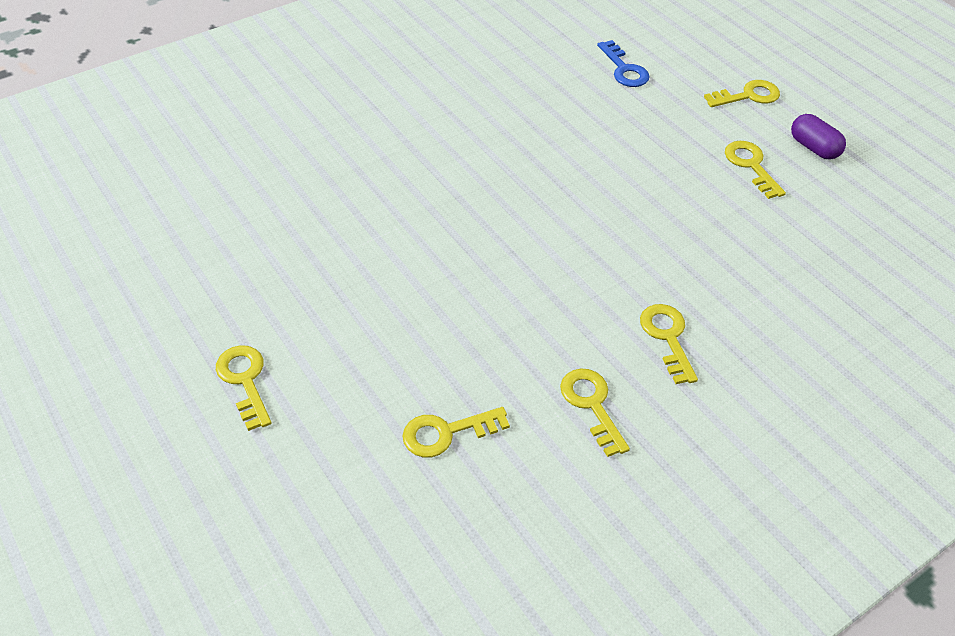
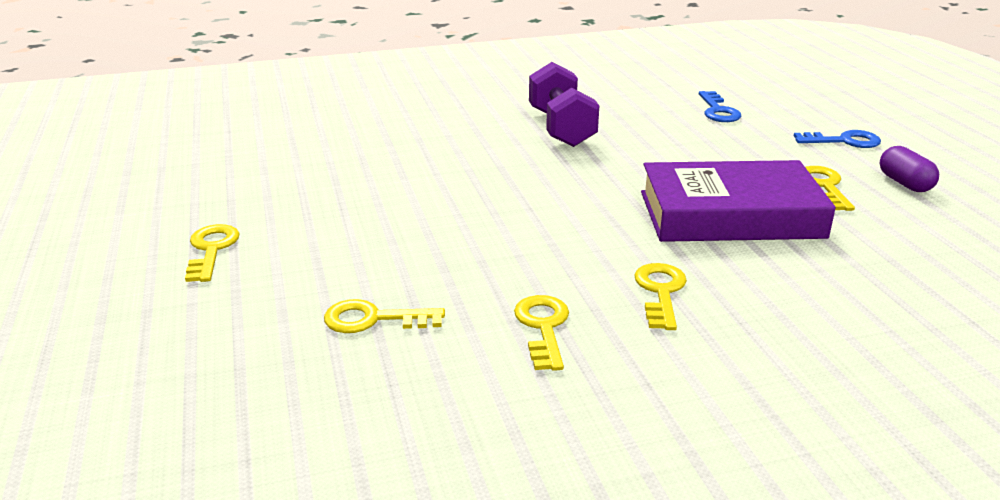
camera: 20 degrees right, 20 degrees down
yellow key [704,80,780,107] -> blue key [794,130,881,148]
none -> purple dumbbell [529,62,599,147]
none -> purple book [641,160,836,242]

